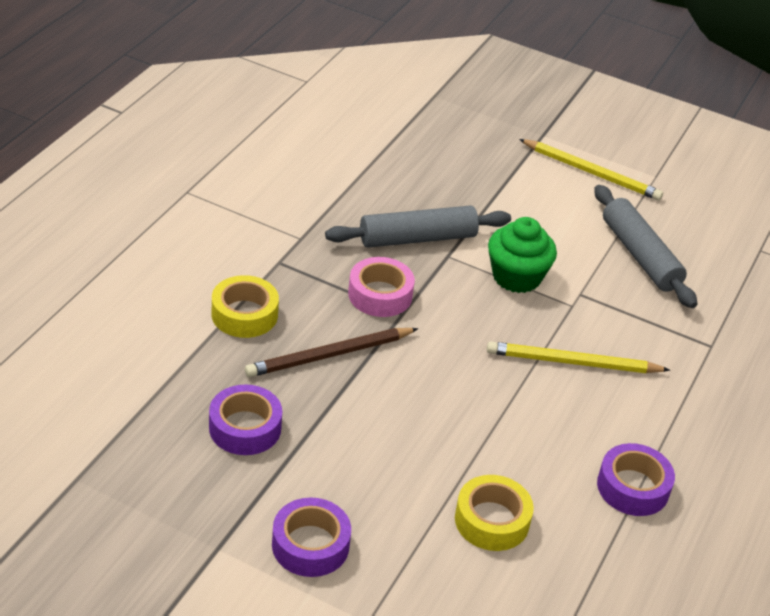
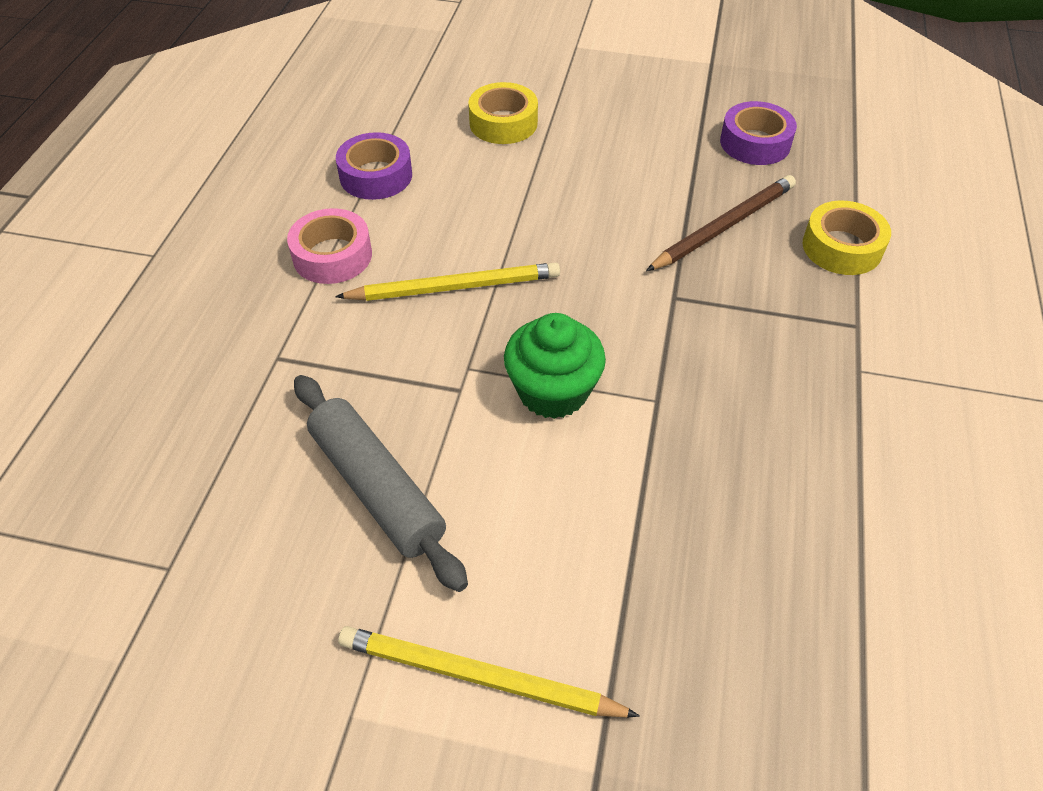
camera: 170 degrees right, 10 degrees up
purple tape [272,497,351,577] -> none
grey rolling pin [325,206,511,248] -> none
pink tape [348,257,415,317] -> pink tape moved to [287,208,372,284]

